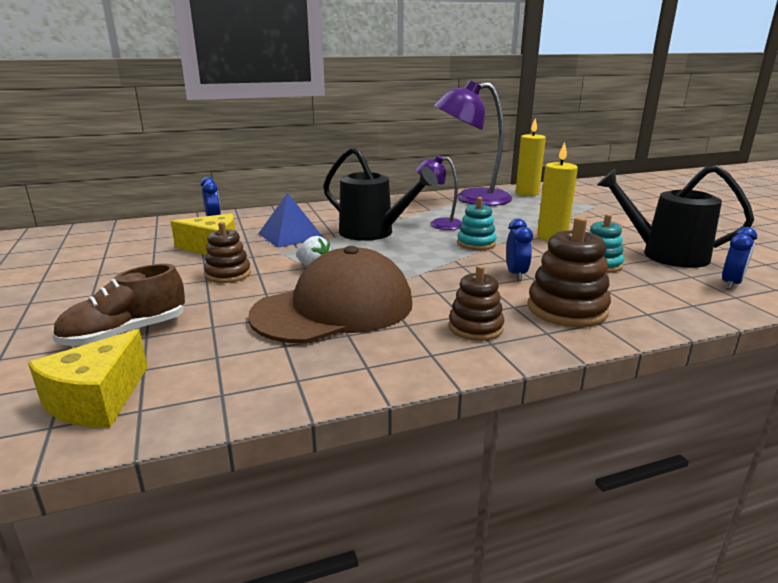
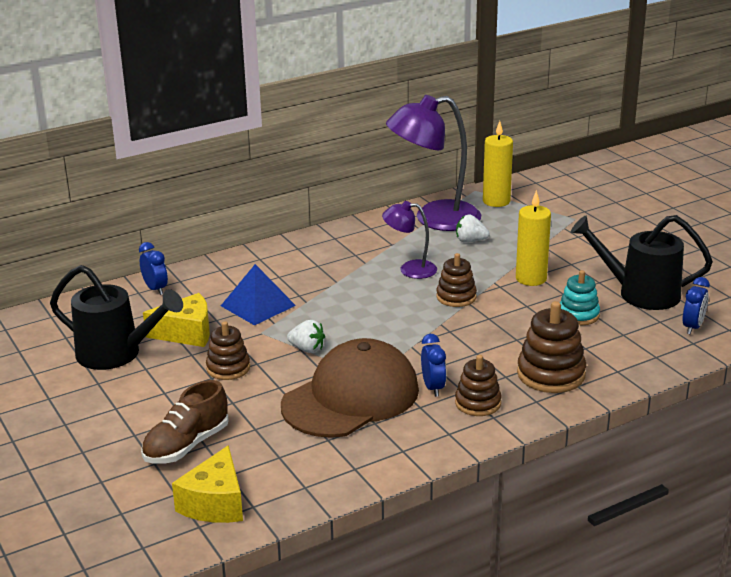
camera: 10 degrees left, 5 degrees up
black watering can [323,147,438,241] -> black watering can moved to [50,265,183,370]
turquoise stacking toy [457,197,497,250] -> brown stacking toy [436,253,477,307]
blue clock [506,219,533,281] -> blue clock moved to [421,334,446,397]
none -> white strawberry [456,215,489,243]

